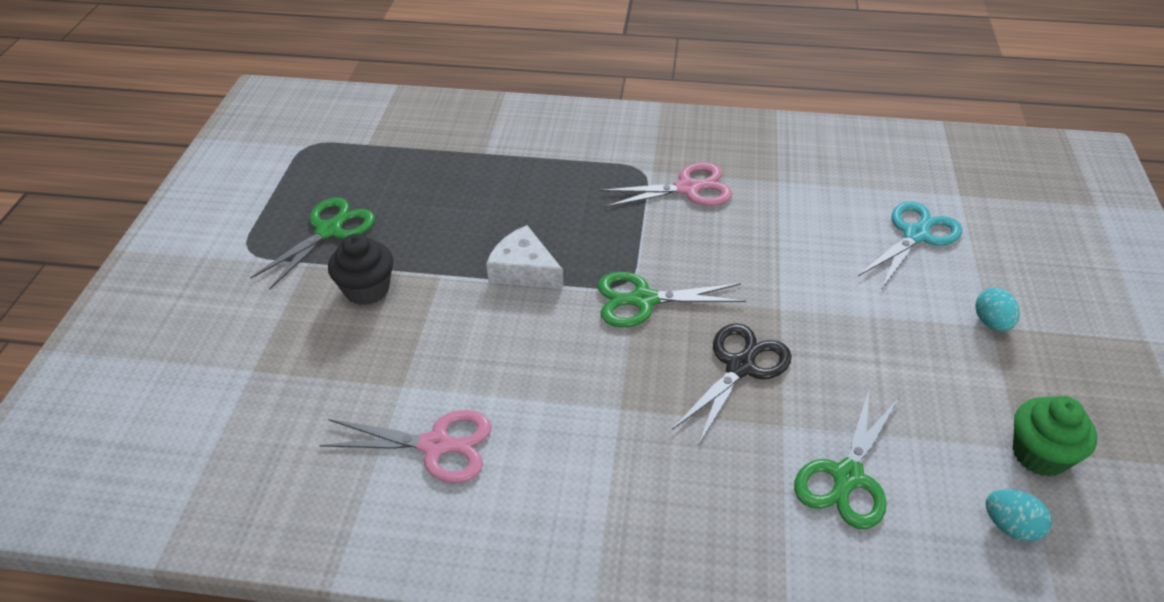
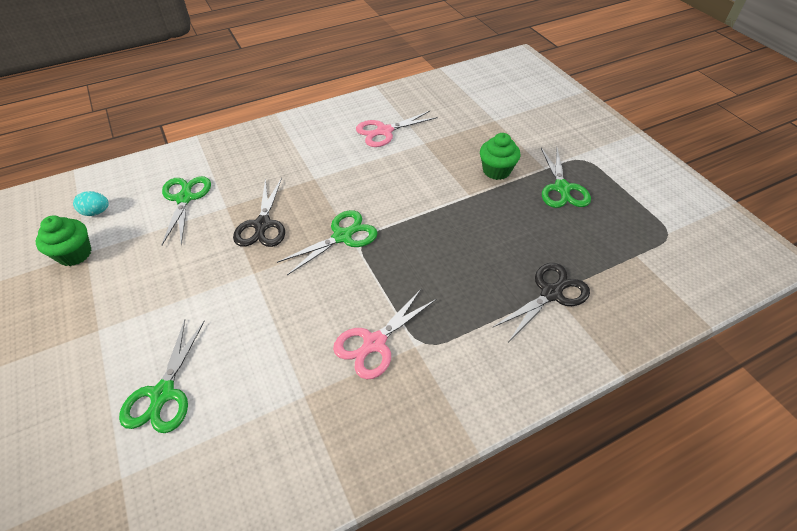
camera: 145 degrees right, 5 degrees up
black cupcake [328,233,393,305] -> green cupcake [480,133,521,180]
white cheese [486,225,563,288] -> none
turquoise scissors [858,201,962,290] -> green scissors [119,320,205,433]
turquoise egg [975,287,1019,332] -> none
none -> black scissors [492,263,590,341]

